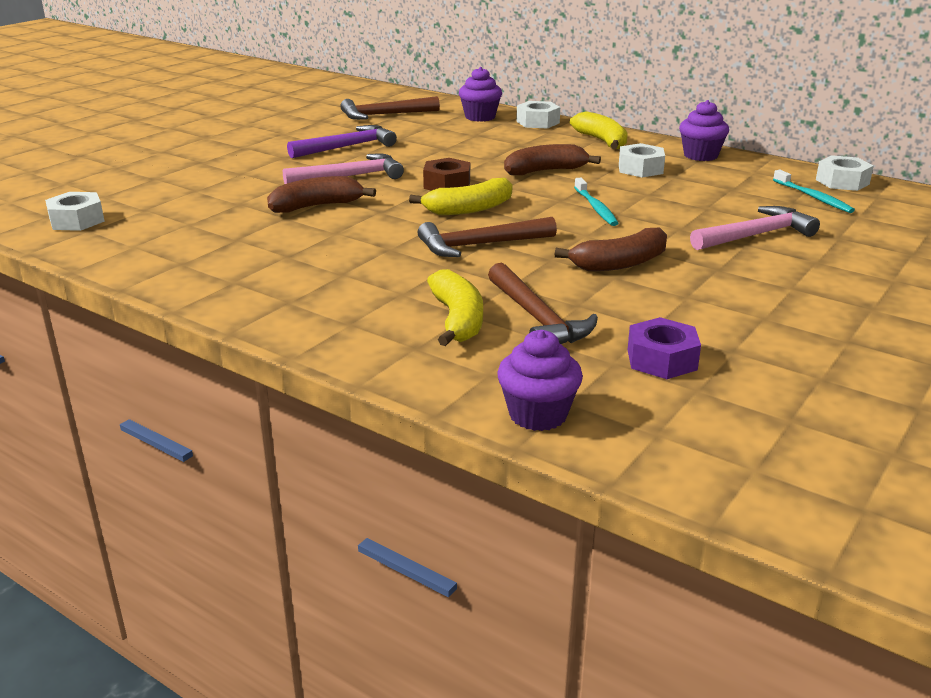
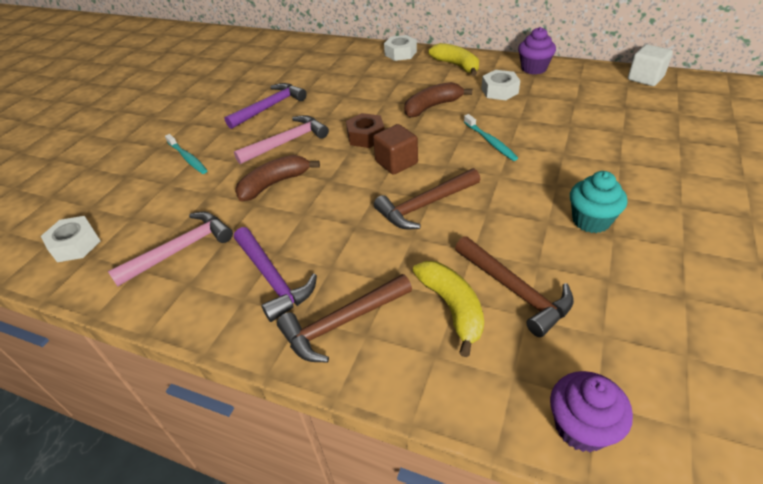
camera: 10 degrees left, 15 degrees up
brown hammer [340,96,440,120] -> brown hammer moved to [277,274,412,363]
yellow banana [409,178,513,215] -> brown cube [373,124,418,175]
purple cupcake [459,67,502,122] -> none
brown banana [555,228,667,271] -> none
purple nut [628,317,701,379] -> none
pink hammer [690,206,820,250] -> pink hammer moved to [108,212,233,286]
turquoise toothbrush [773,170,855,213] -> turquoise toothbrush moved to [165,134,208,174]
white nut [816,155,874,191] -> white cube [628,44,673,86]
none -> purple hammer [234,227,317,322]
none -> turquoise cupcake [570,171,627,233]

